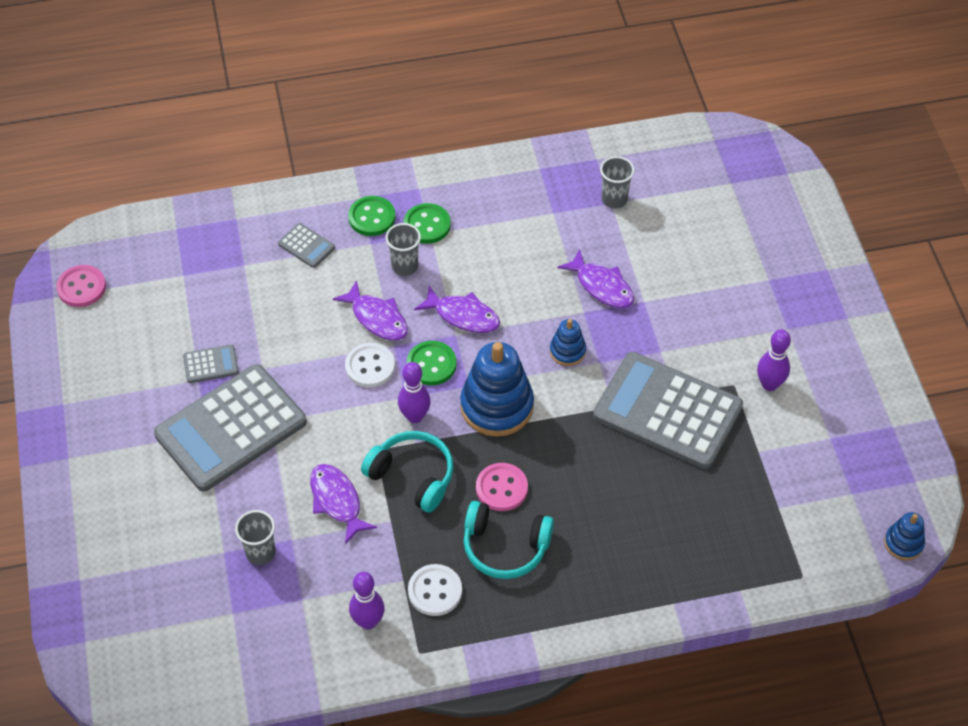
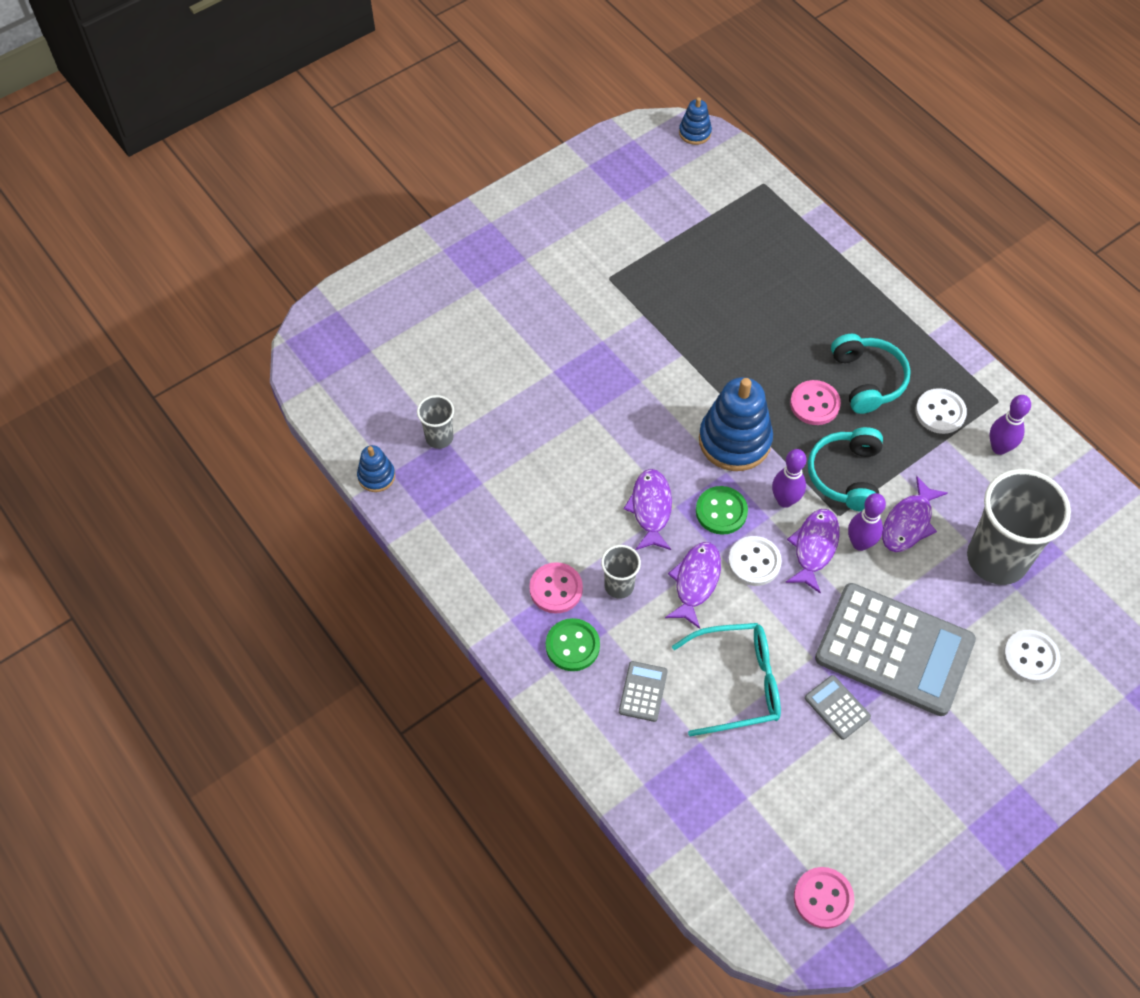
camera: 115 degrees left, 5 degrees up
grey cup [235,510,276,565] -> grey cup [967,469,1071,585], size x2.10
green button [404,203,451,244] -> pink button [529,562,583,613]
blue stacking toy [550,319,586,366] -> blue stacking toy moved to [357,445,395,492]
purple fish [557,249,634,308] -> purple fish moved to [785,509,840,594]
grey calculator [593,352,743,469] -> none
purple bowling pin [757,329,791,391] -> purple bowling pin moved to [848,493,886,551]
none -> turquoise glasses [672,623,781,736]
none -> white button [1003,630,1060,683]

